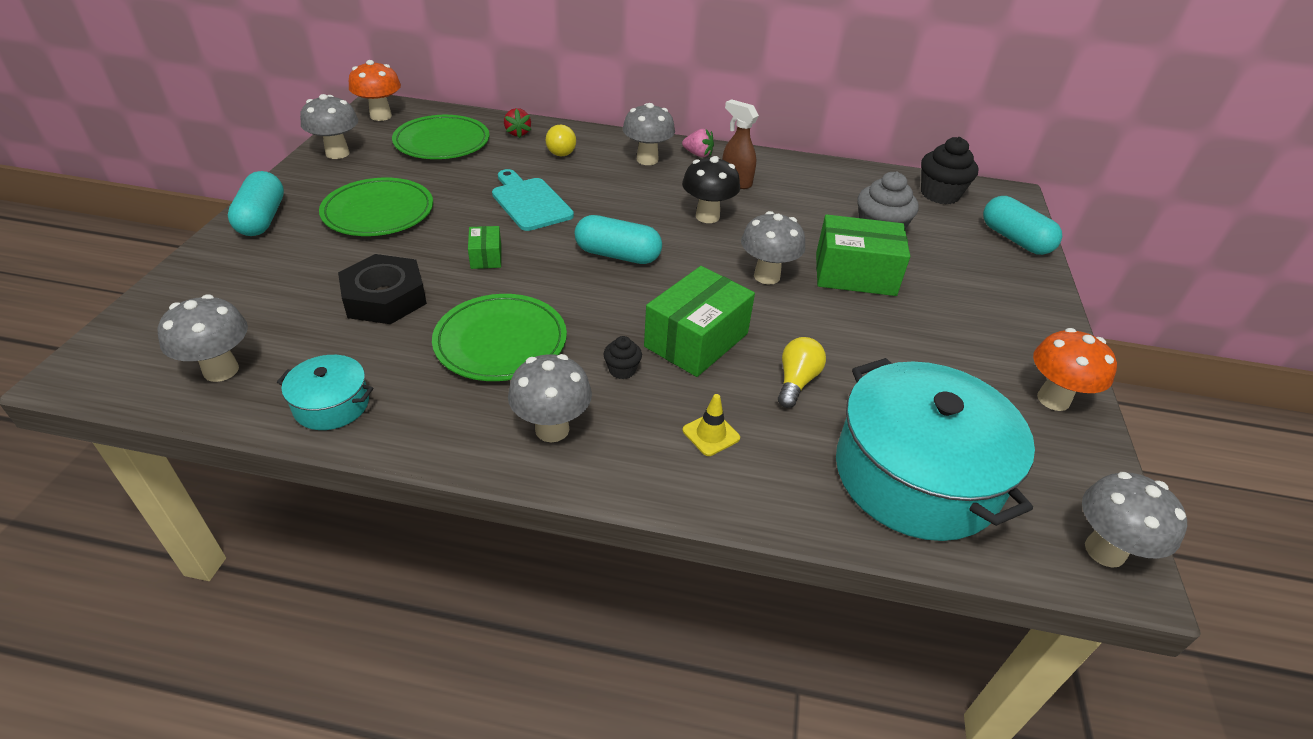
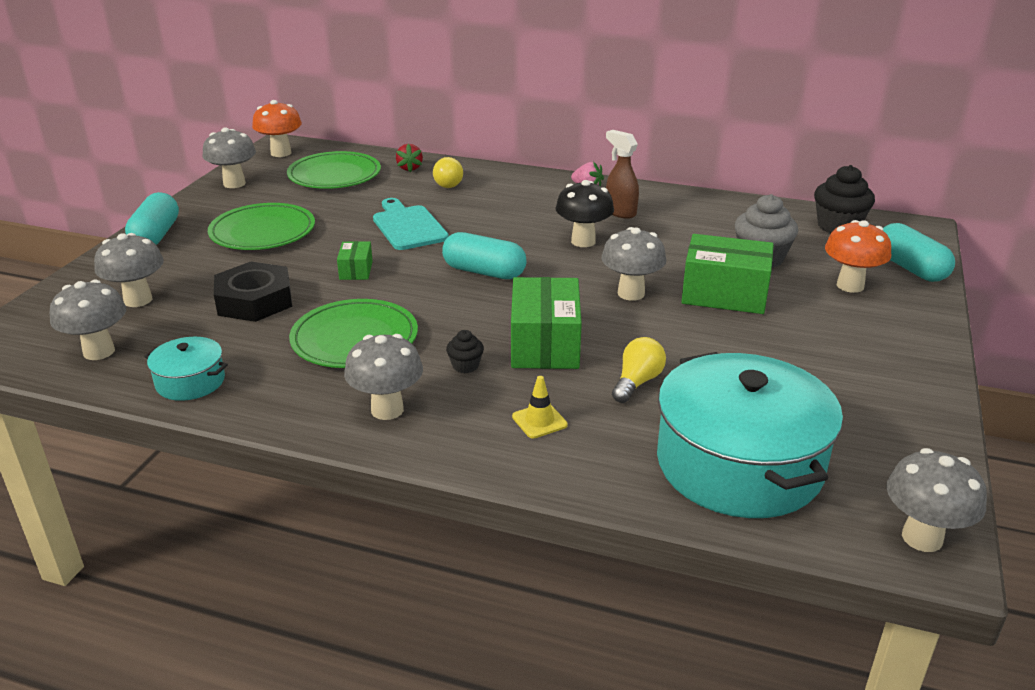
camera: 10 degrees right, 10 degrees down
grey mushroom [623,103,675,165] -> grey mushroom moved to [94,233,164,307]
green box [644,266,755,377] -> green box turned 45 degrees counterclockwise [511,277,582,369]
orange mushroom [1033,328,1117,411] -> orange mushroom moved to [825,220,891,293]

